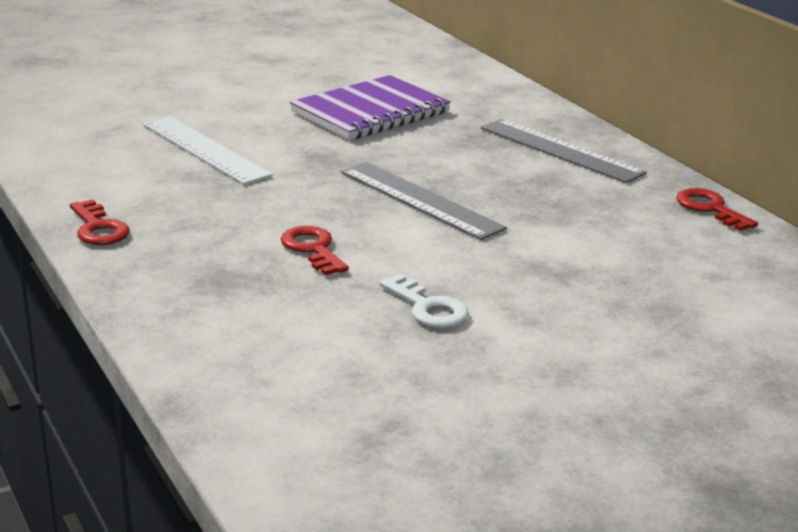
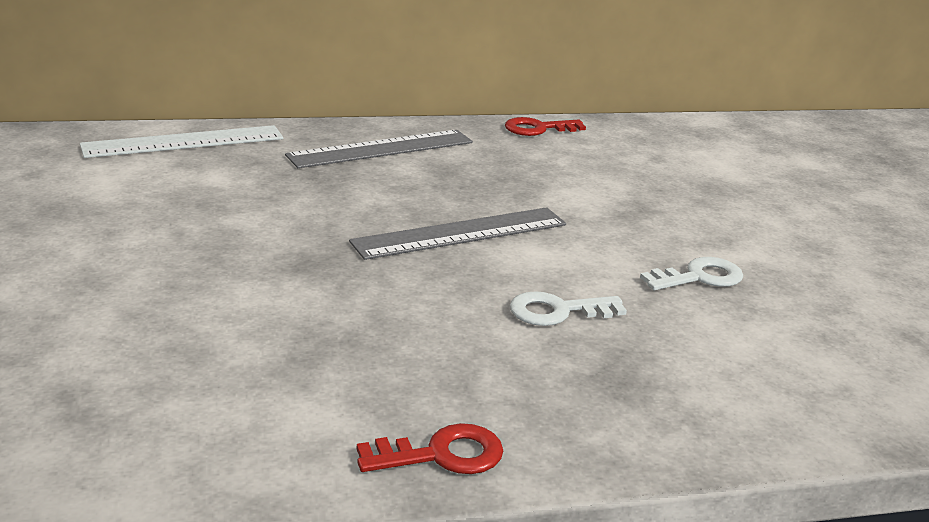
camera: 75 degrees left, 0 degrees up
white ruler [142,116,273,185] -> white ruler moved to [80,125,283,158]
red key [281,226,349,275] -> white key [509,291,627,326]
purple notebook [290,75,451,140] -> none

